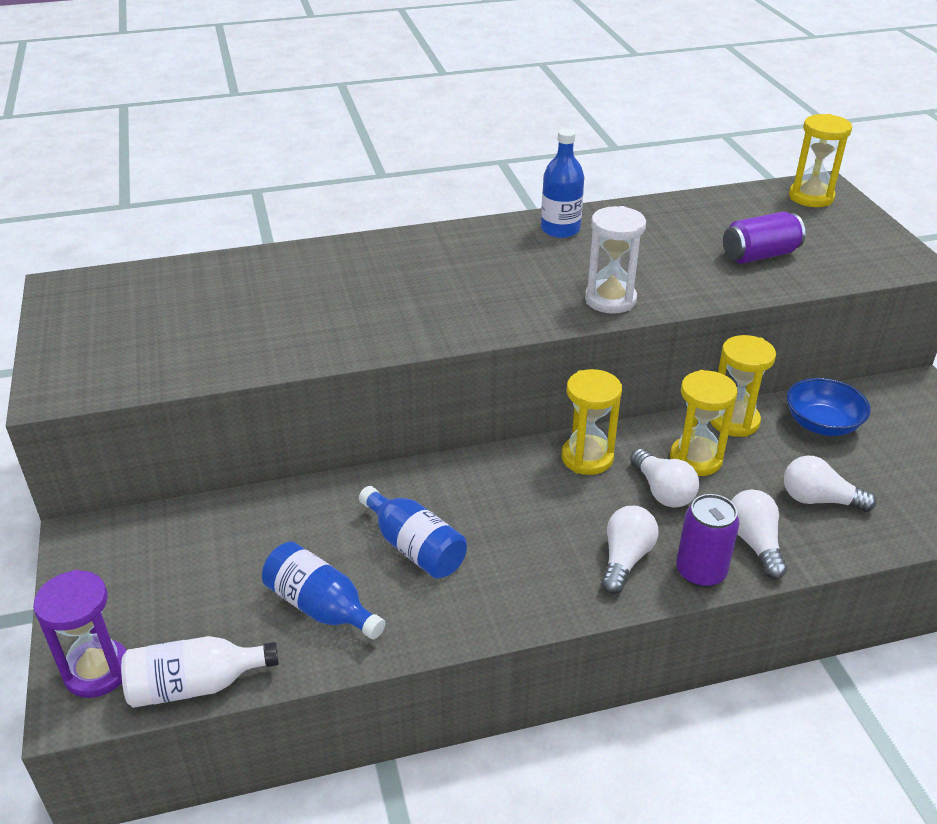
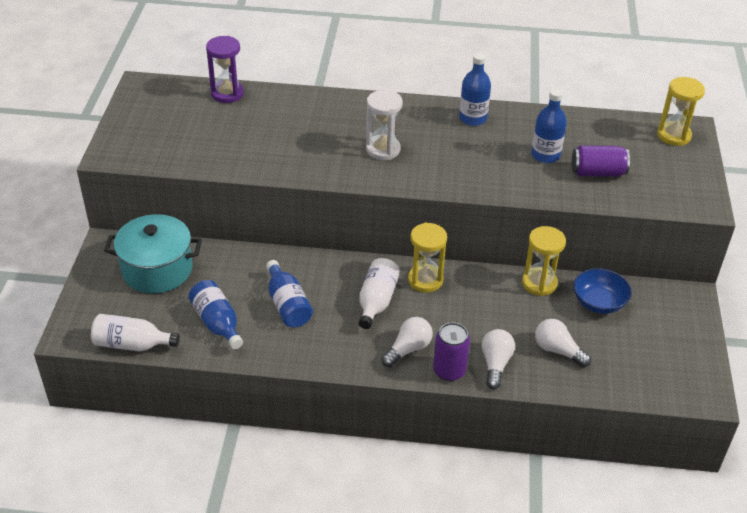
camera: 20 degrees right, 5 degrees up
purple hourglass [33,570,127,698] -> purple hourglass moved to [206,36,244,103]
white hourglass [585,206,646,314] -> white hourglass moved to [366,90,403,160]
white light bulb [630,449,699,508] -> none
yellow hourglass [670,370,737,476] -> none
none -> turquoise pot [104,214,202,294]
none -> white bottle [359,258,400,329]
none -> blue bottle [531,89,567,163]

